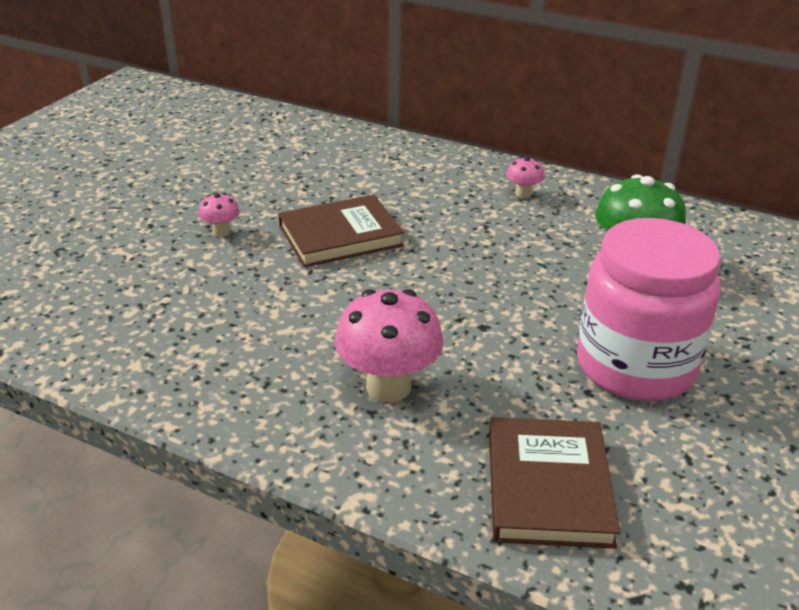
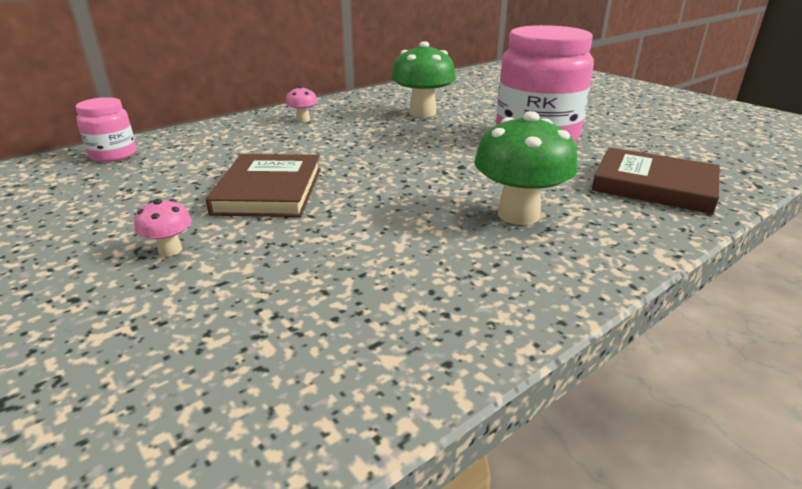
camera: 65 degrees left, 5 degrees down
pink mushroom [335,289,443,402] -> green mushroom [474,111,578,225]
none -> pink jar [76,97,136,162]

